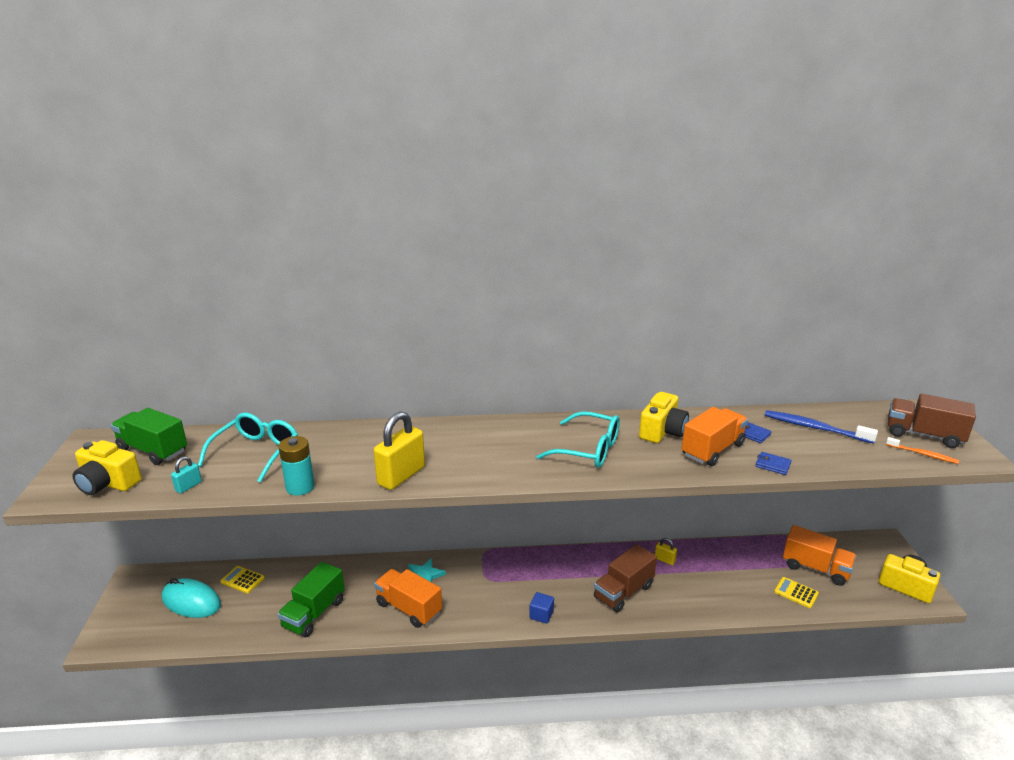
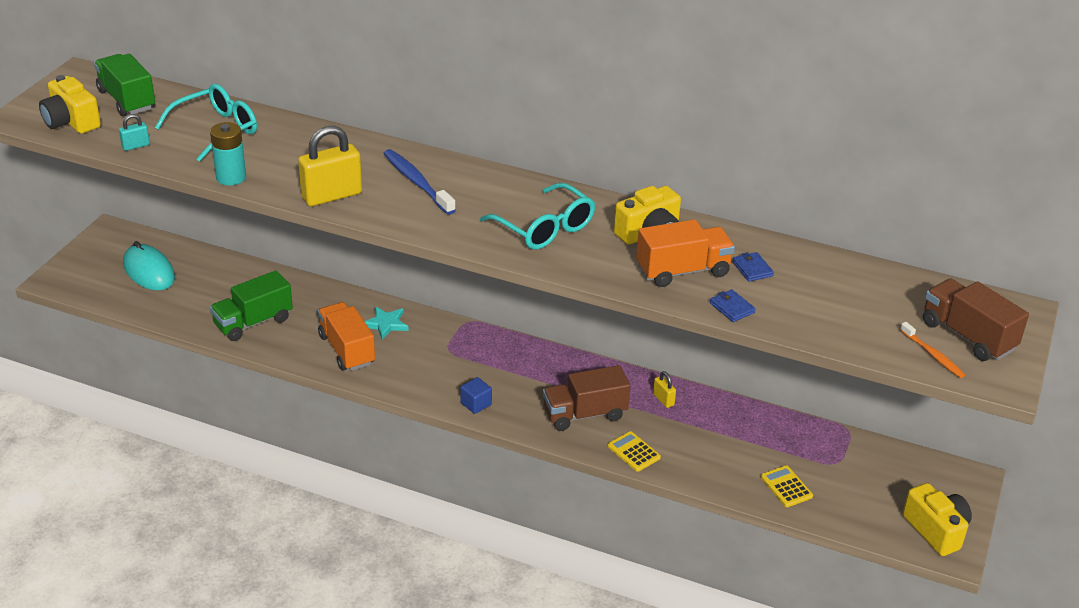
camera: 25 degrees right, 10 degrees up
yellow calculator [221,566,264,593] -> yellow calculator moved to [608,431,661,472]
blue toothbrush [765,410,878,444] -> blue toothbrush moved to [383,149,456,215]
orange truck [783,525,856,586] -> none

